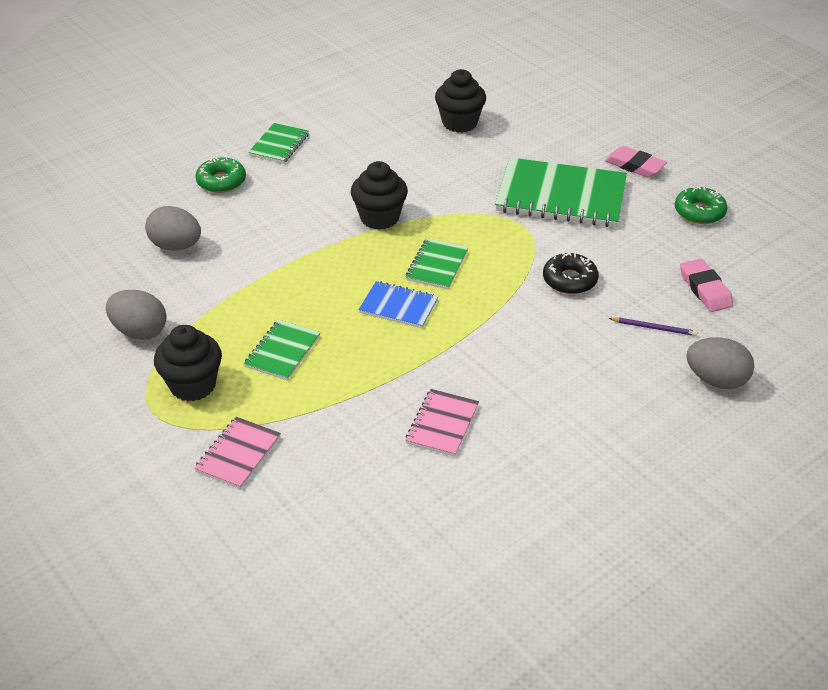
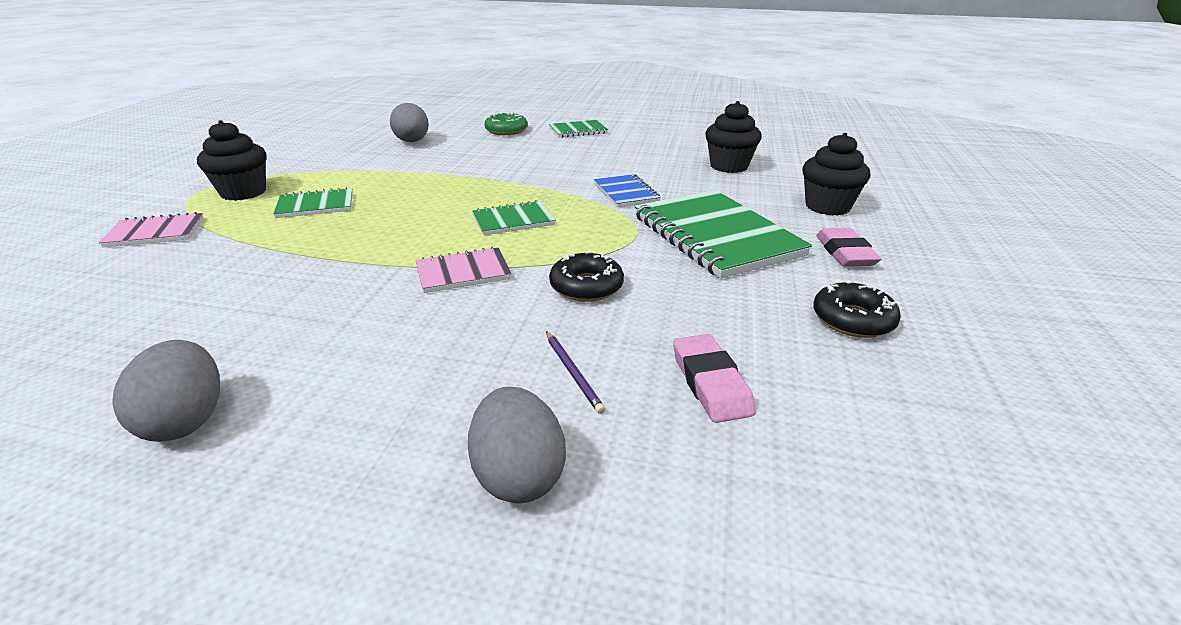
camera: 50 degrees right, 10 degrees down
grey egg [106,290,167,340] -> grey egg moved to [112,340,220,442]
black cupcake [351,161,408,230] -> black cupcake moved to [802,133,870,216]
blue notebook [358,281,438,328] -> blue notebook moved to [594,174,661,208]
pink notebook [406,389,479,457] -> pink notebook moved to [416,247,512,293]
green donut [675,186,728,224] -> black donut [813,281,901,338]
pink eraser [680,259,733,312] -> pink eraser turned 45 degrees counterclockwise [673,334,756,423]

